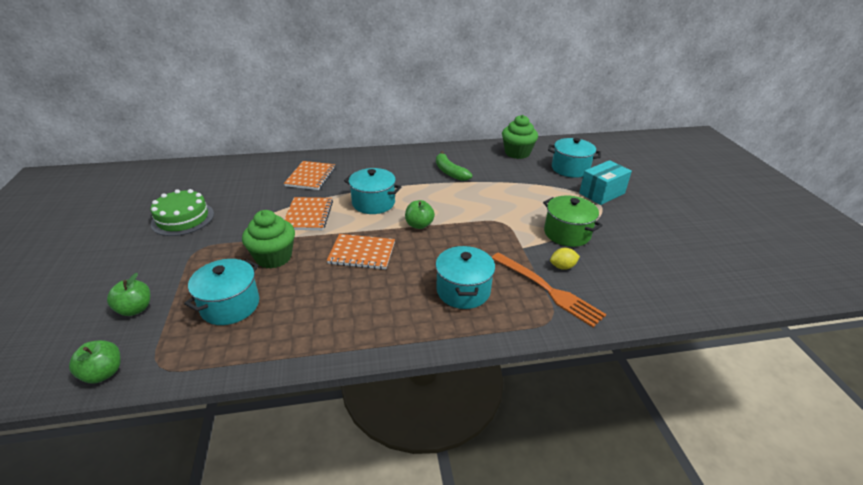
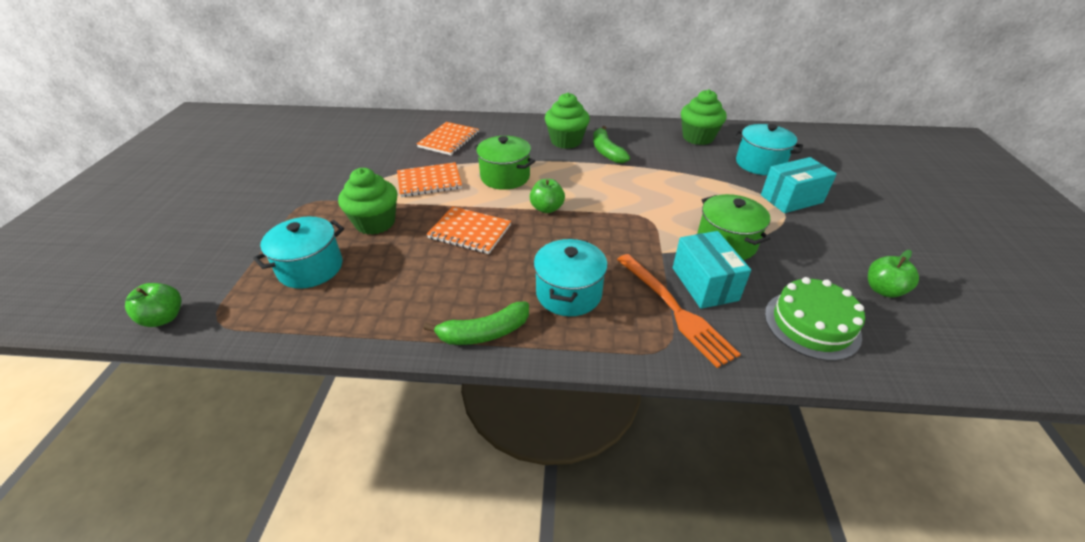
camera: 15 degrees right, 5 degrees up
green apple [107,273,150,316] -> green apple moved to [868,250,919,297]
green cake [150,189,214,236] -> green cake moved to [765,277,865,361]
orange notebook [284,197,333,230] -> orange notebook turned 60 degrees clockwise [397,162,462,197]
turquoise pot [344,168,401,214] -> green pot [474,136,535,190]
yellow lemon [550,248,580,270] -> turquoise box [673,231,751,309]
none -> green banana [423,302,529,345]
none -> green cupcake [545,92,590,149]

